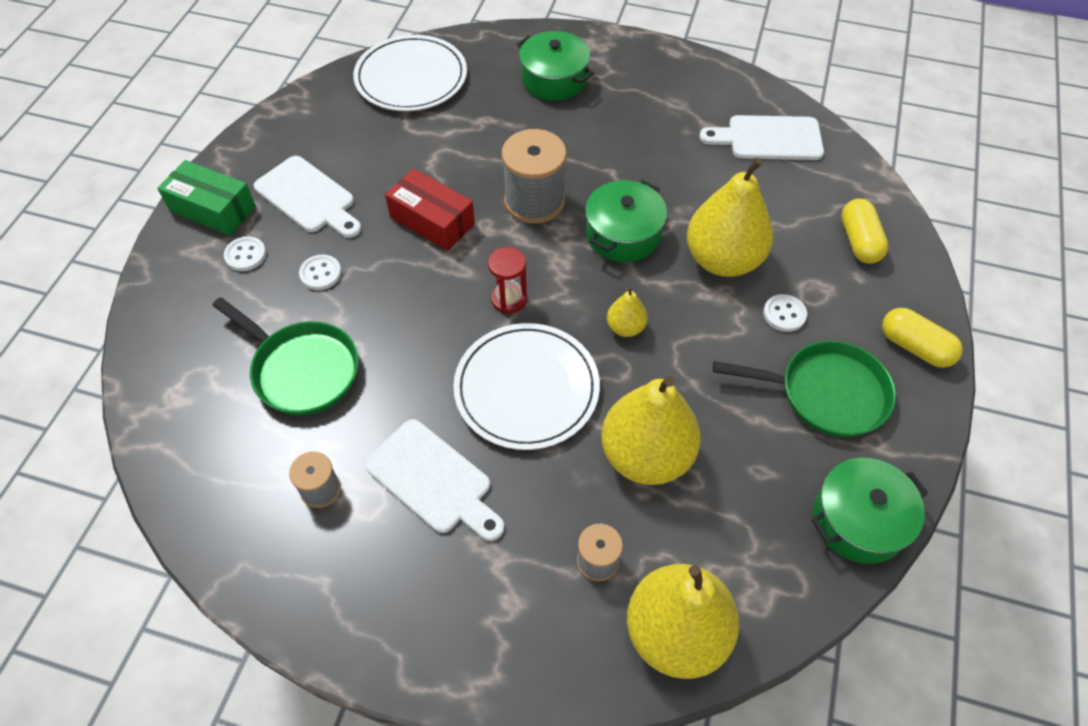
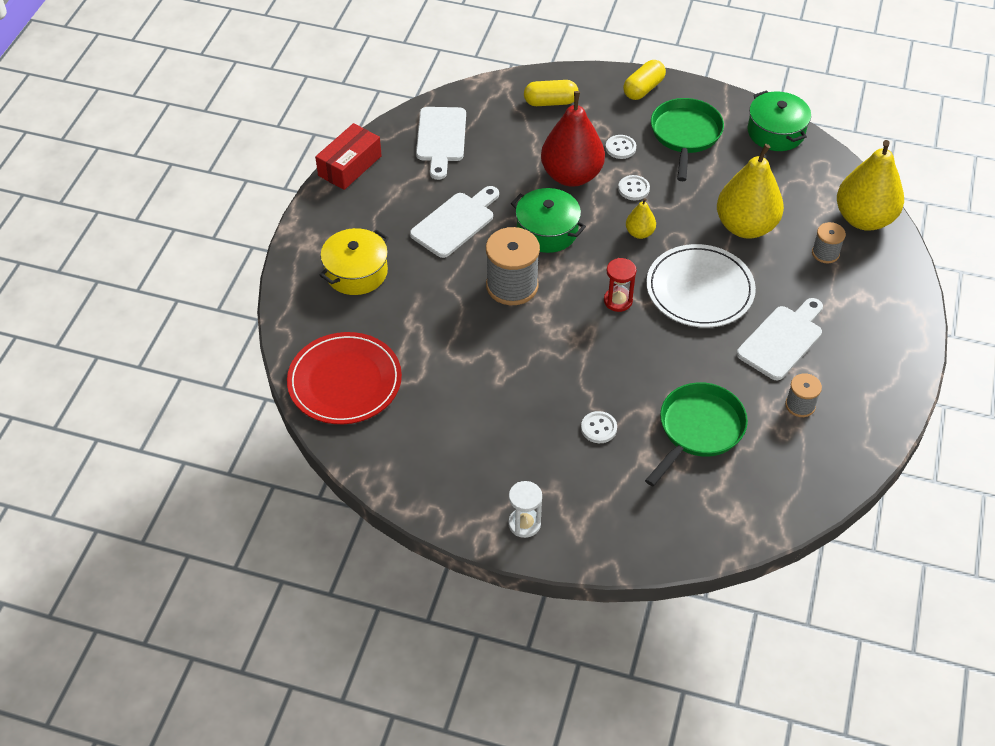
camera: 90 degrees left, 5 degrees down
green box [157,160,256,236] -> white hourglass [508,481,542,538]
white button [224,236,266,271] -> white button moved to [618,175,650,200]
white cutting board [254,156,361,238] -> white cutting board moved to [410,186,499,258]
white plate [353,35,467,111] -> red plate [287,332,402,424]
red box [385,168,475,251] -> red box moved to [315,123,382,190]
green pot [517,31,594,101] -> yellow pot [320,228,389,295]
yellow pear [687,158,773,277] -> red pear [541,91,605,187]

